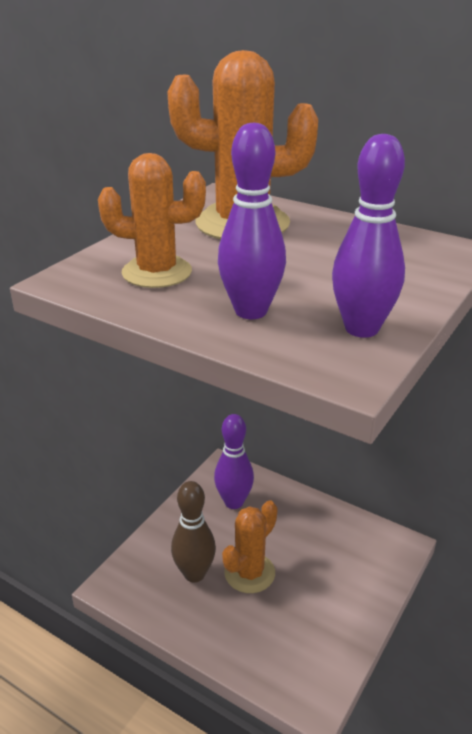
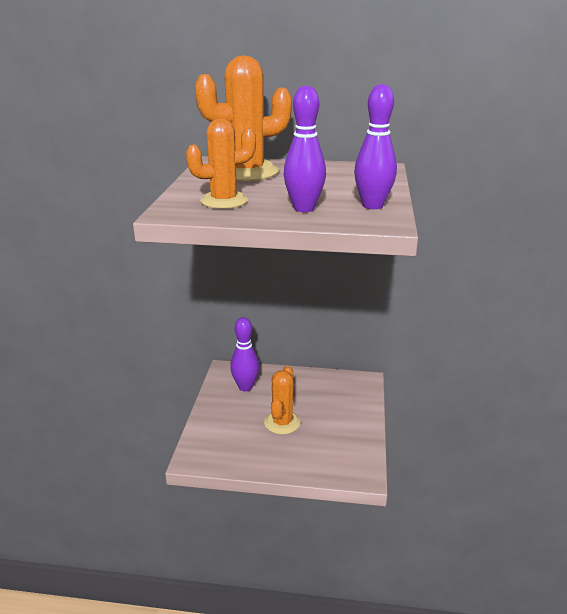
camera: 25 degrees left, 5 degrees down
brown bowling pin [171,481,216,583] -> none

